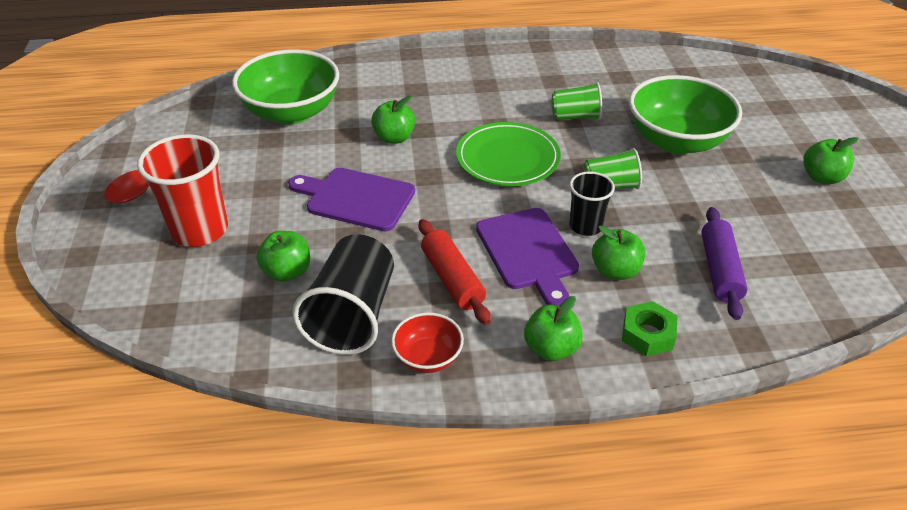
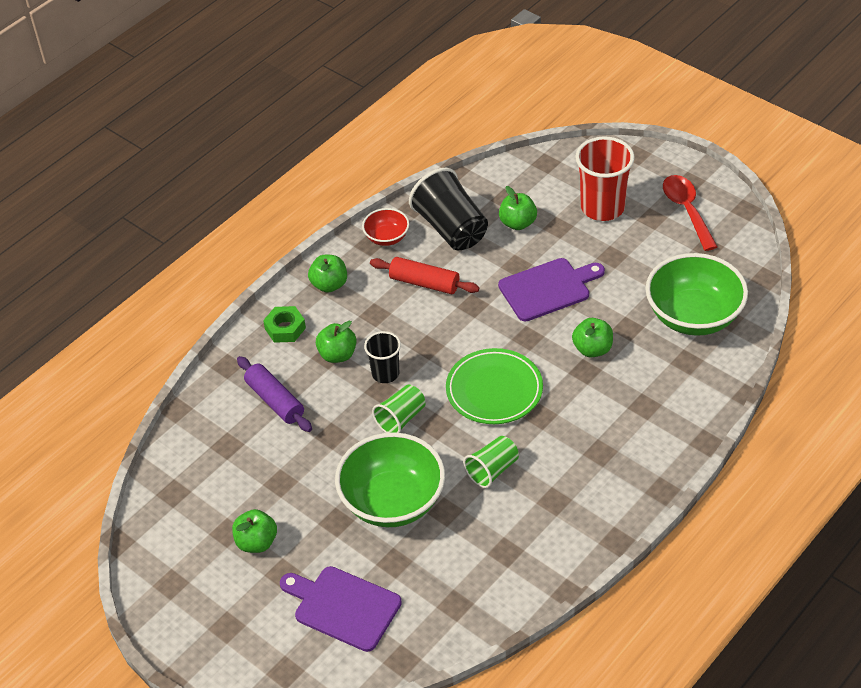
camera: 140 degrees right, 5 degrees up
purple cutting board [476,208,579,306] -> purple cutting board moved to [280,566,402,652]

